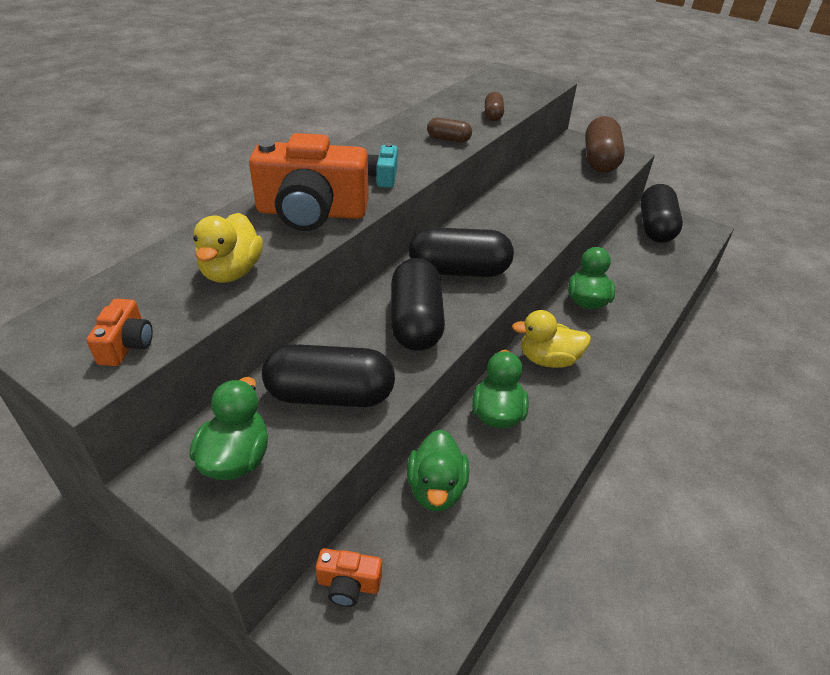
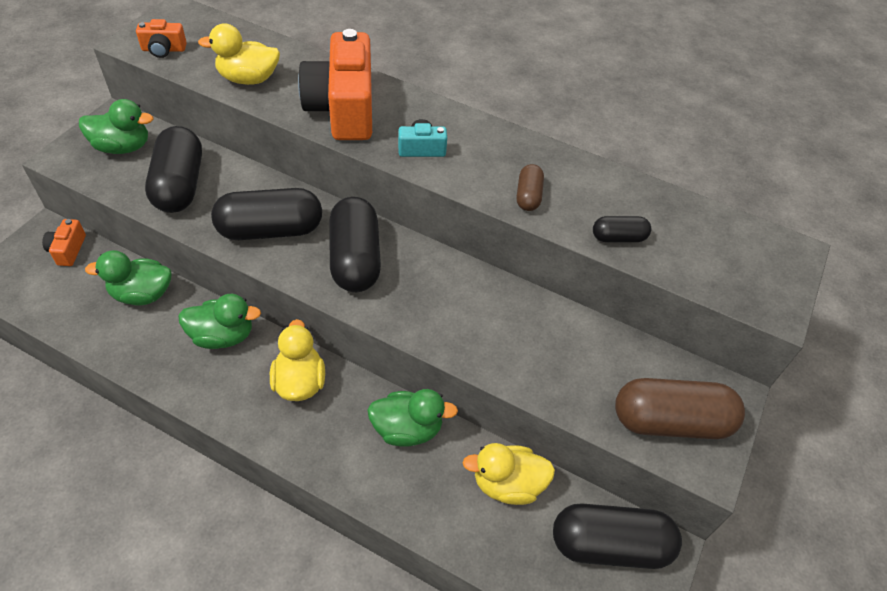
camera: 80 degrees right, 10 degrees up
brown capsule [485,92,504,121] -> black capsule [593,216,651,242]
none -> yellow duck [463,443,555,505]

